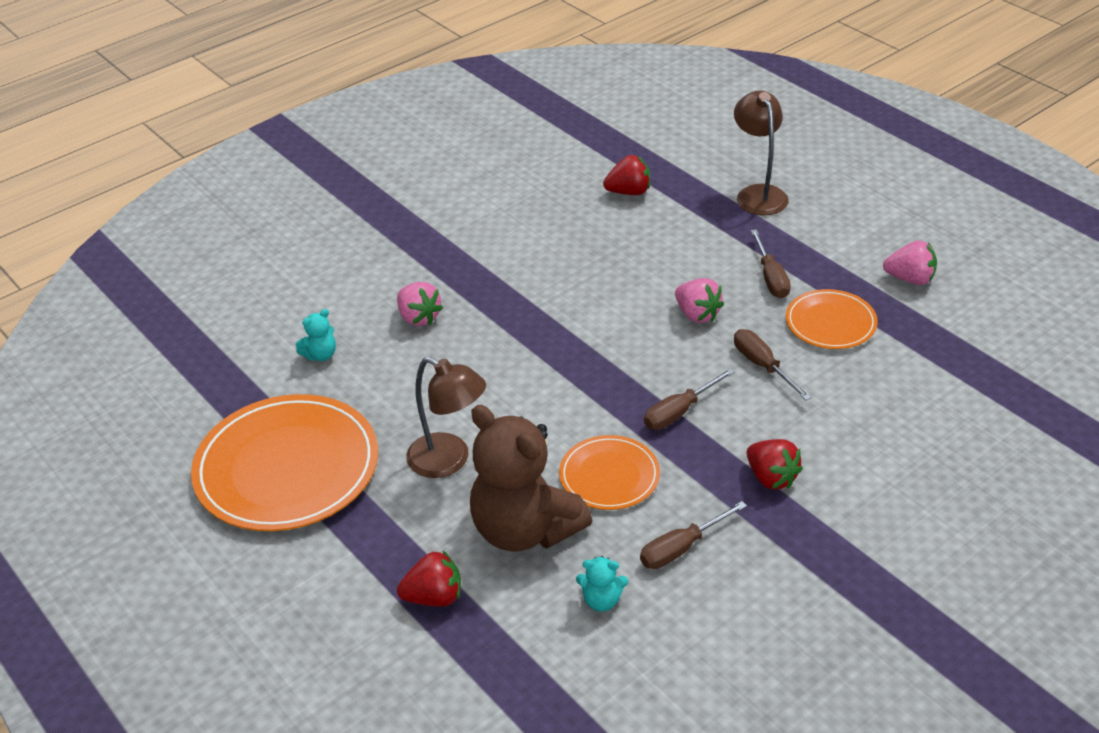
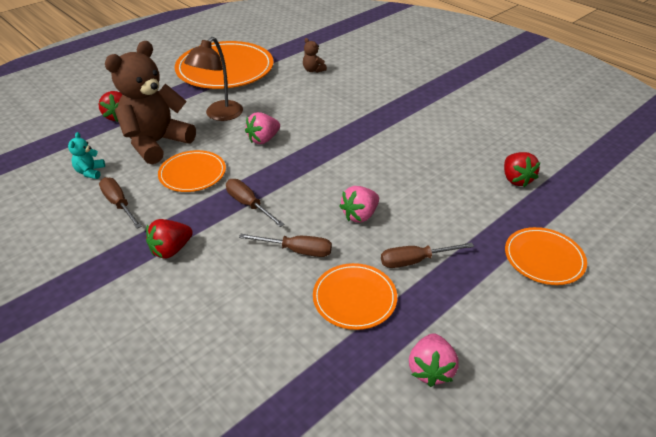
camera: 85 degrees right, 0 degrees up
turquoise teddy bear [296,309,336,361] -> brown teddy bear [303,38,327,73]
pink strawberry [397,282,443,326] -> pink strawberry moved to [245,112,280,144]
brown lamp [734,90,789,216] -> orange plate [505,227,587,285]
brown screwdriver [734,329,812,400] -> brown screwdriver turned 45 degrees clockwise [239,234,332,257]

